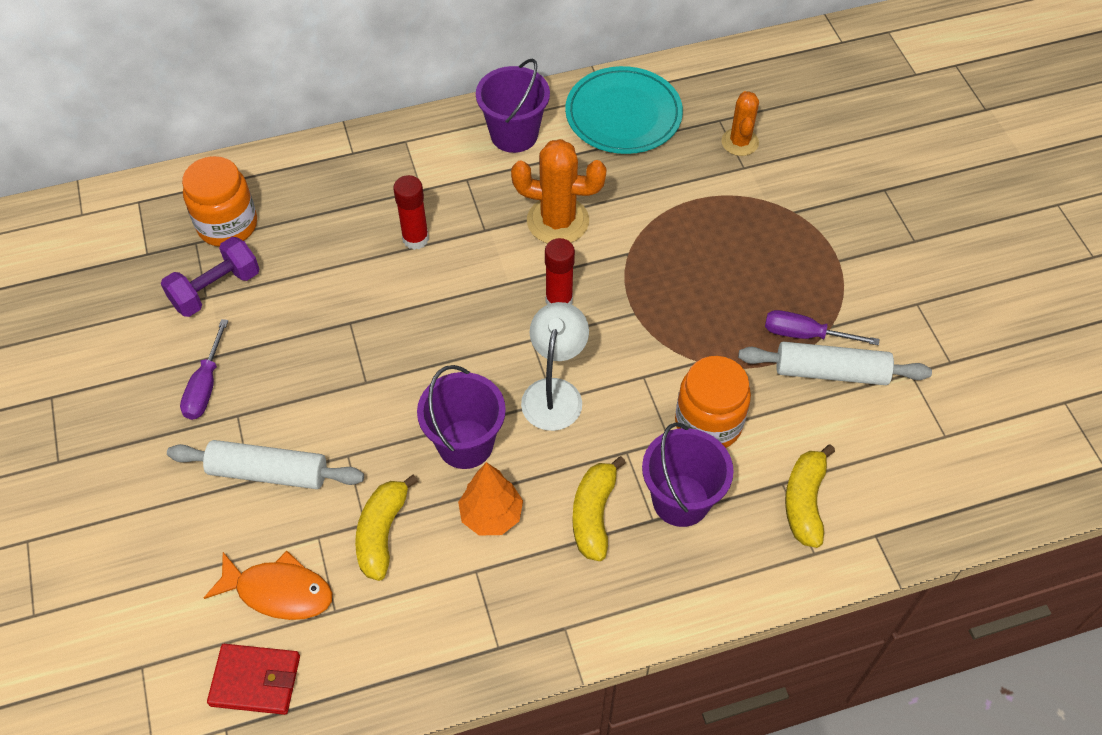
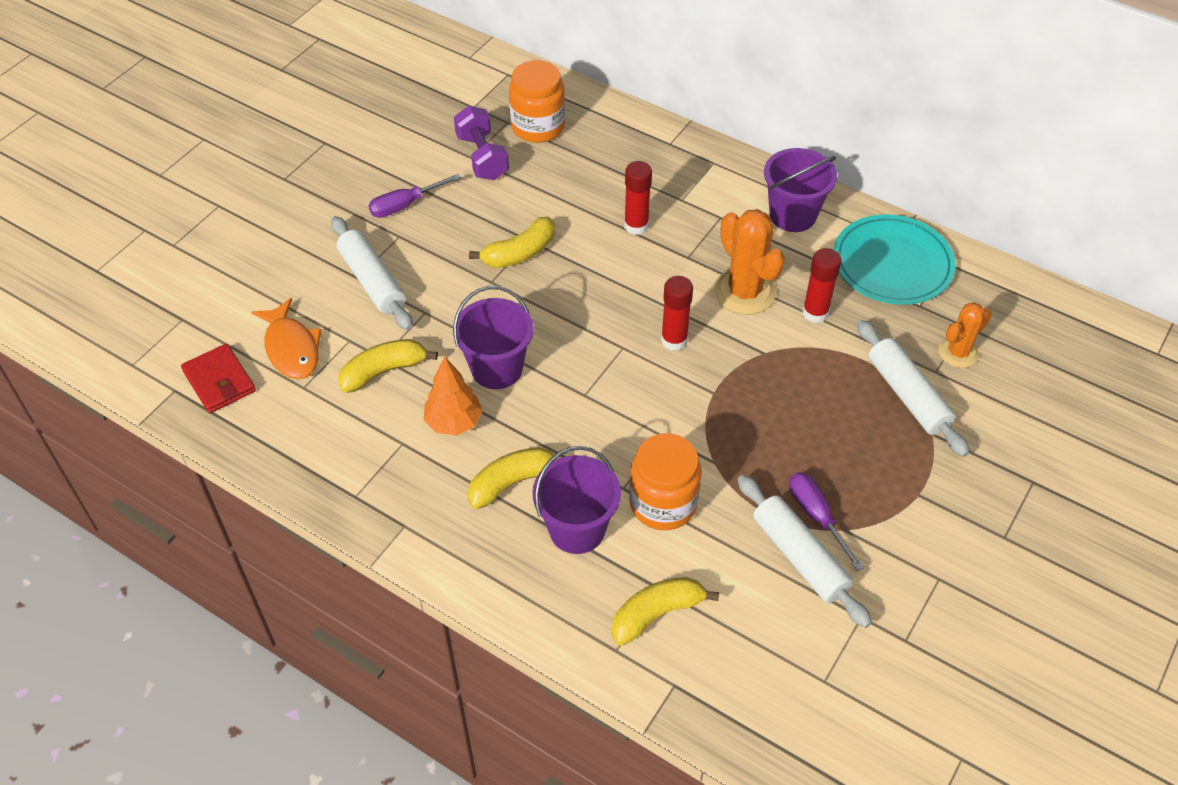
camera: 50 degrees right, 5 degrees down
purple dumbbell [161,237,259,317] -> purple dumbbell turned 60 degrees clockwise [454,106,509,180]
white lamp [521,302,589,431] -> none
none -> yellow banana [469,217,555,268]
none -> red glue stick [802,248,841,323]
none -> white rolling pin [857,320,969,457]

